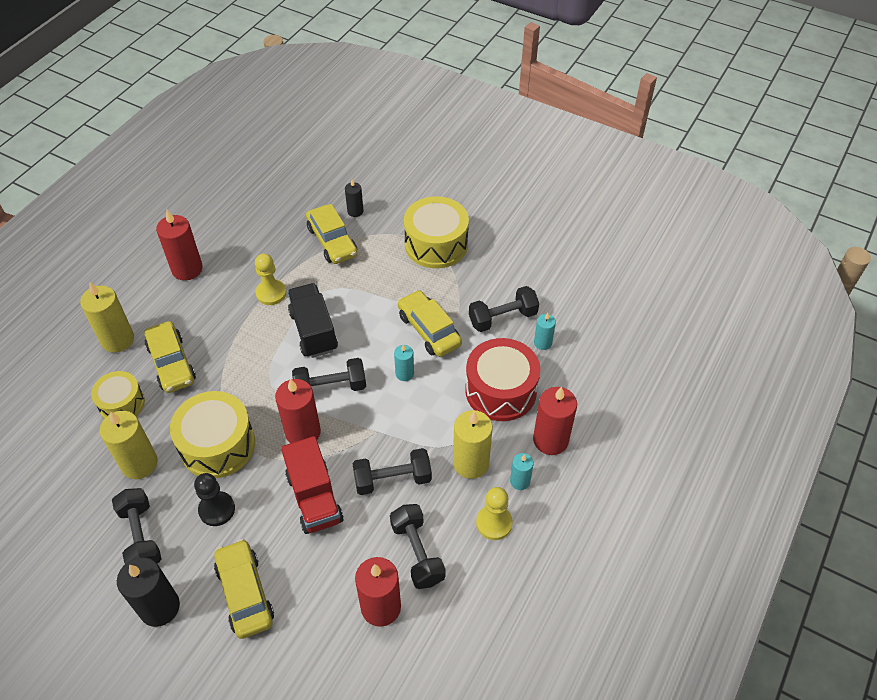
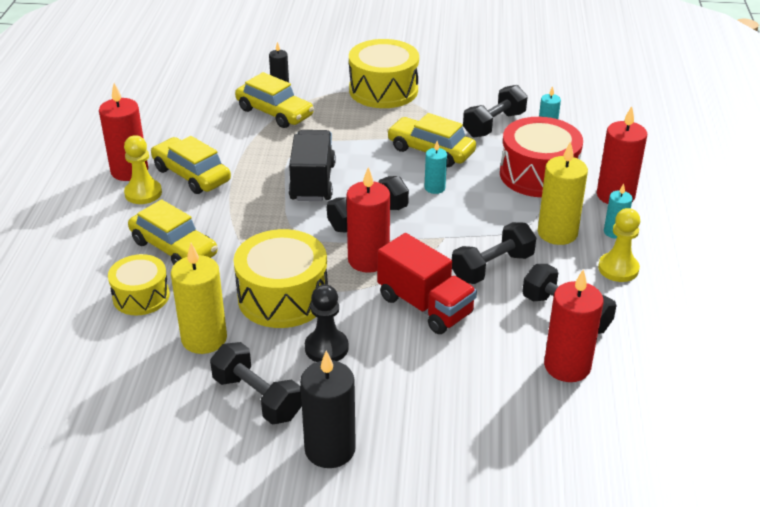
camera: 25 degrees left, 15 degrees down
yellow candle [80,282,134,353] -> none
yellow car [214,539,274,639] -> yellow car moved to [151,136,231,194]
yellow pawn [255,253,287,305] -> yellow pawn moved to [124,135,162,204]
black truck [287,283,338,358] -> black truck turned 45 degrees clockwise [289,130,336,201]

